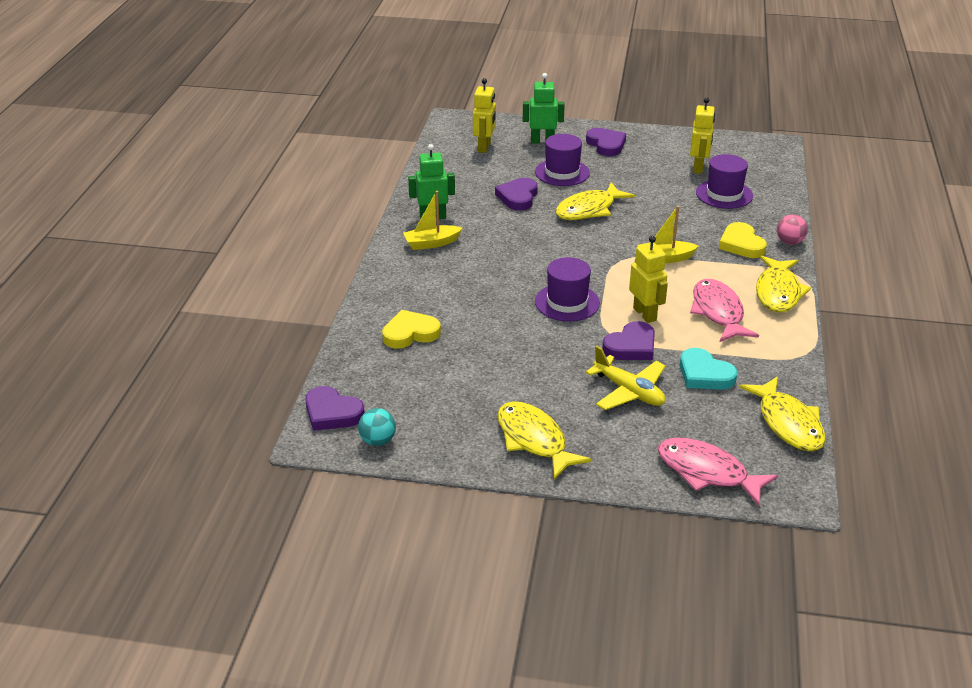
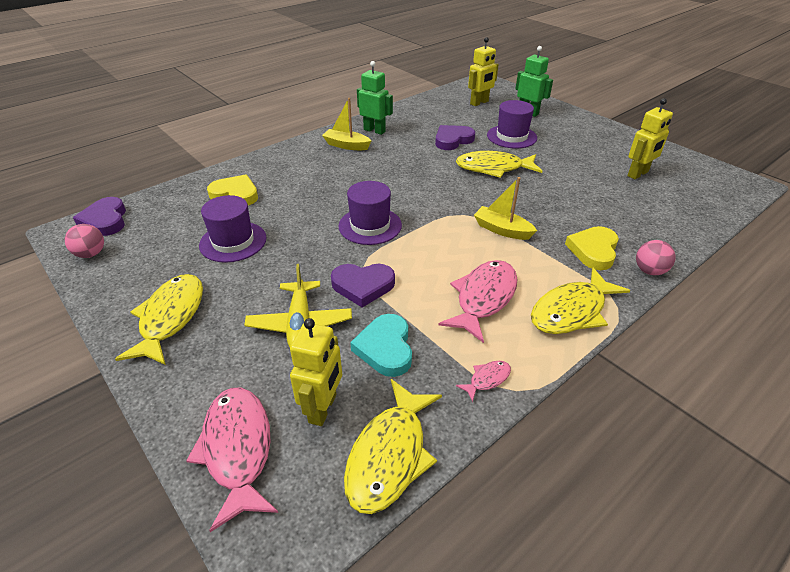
camera: 40 degrees right, 5 degrees up
turquoise ball [358,408,396,446] -> pink ball [64,224,104,258]
purple heart [586,128,626,156] -> none
yellow robot [629,236,668,323] -> yellow robot moved to [290,318,342,426]
purple hat [696,154,753,209] -> purple hat moved to [199,195,267,263]
none -> pink fish [456,361,511,402]

